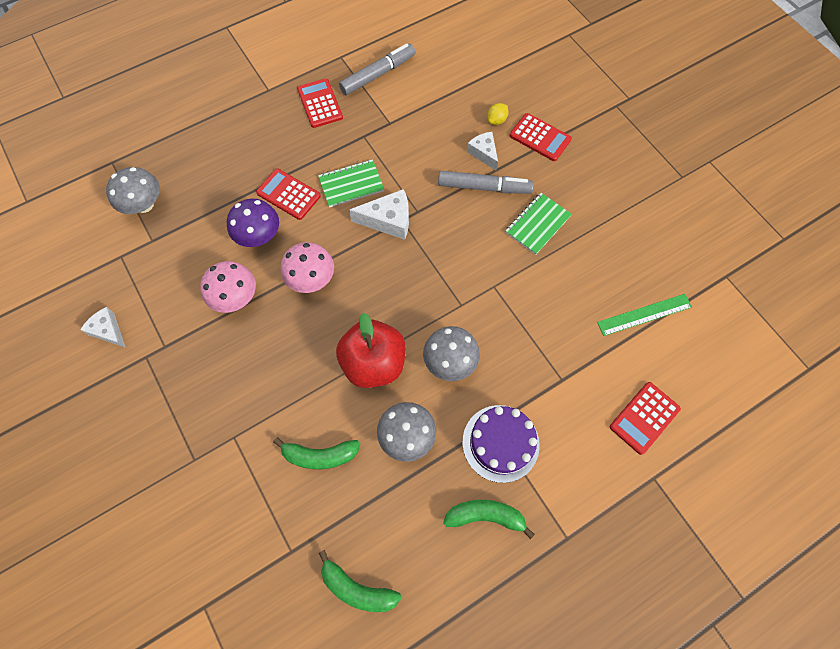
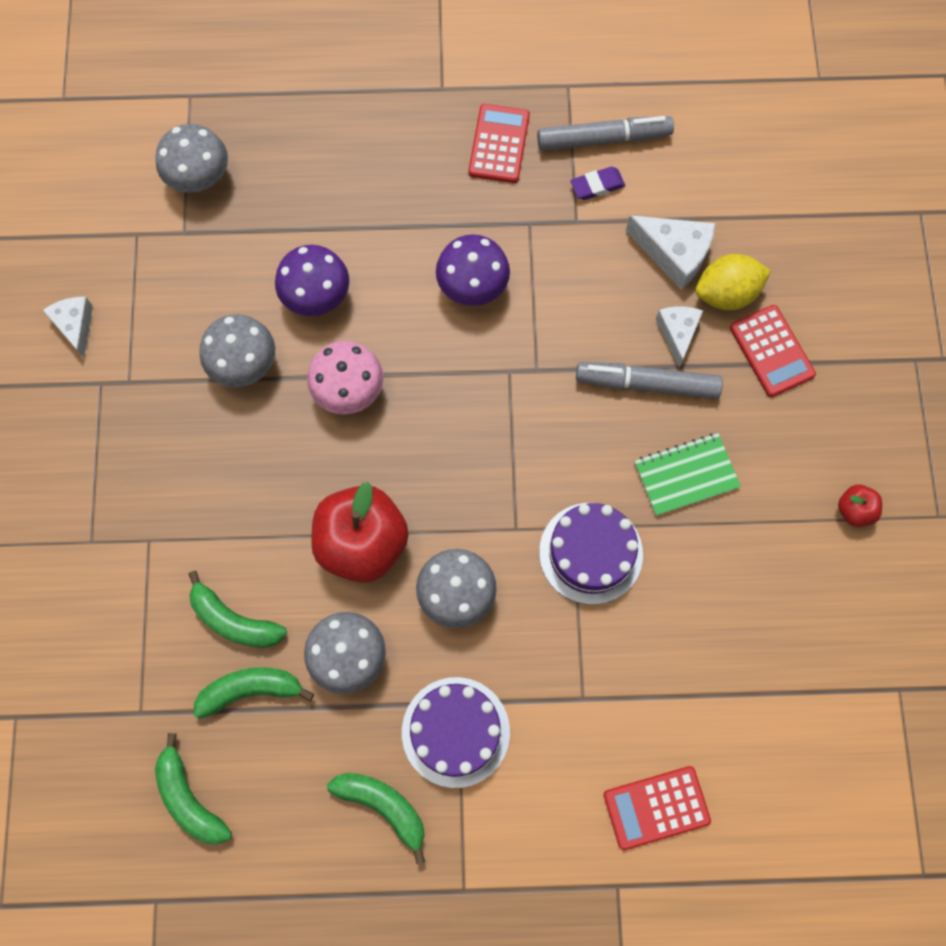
camera: 30 degrees right, 5 degrees up
pink mushroom [200,261,256,313] -> grey mushroom [200,314,275,387]
red calculator [256,169,321,220] -> none
green notebook [318,159,384,207] -> purple mushroom [436,234,510,306]
white cheese [349,189,409,240] -> white cheese moved to [626,215,715,290]
grey marker [438,171,534,194] -> grey marker turned 150 degrees clockwise [576,362,723,399]
yellow lemon [487,103,508,125] -> yellow lemon [696,254,771,310], size x1.78
green ruler [597,294,692,336] -> none
none -> green banana [193,667,314,719]
none -> purple cake [539,503,643,605]
none -> purple eraser [570,167,625,200]
none -> red apple [838,485,882,527]

